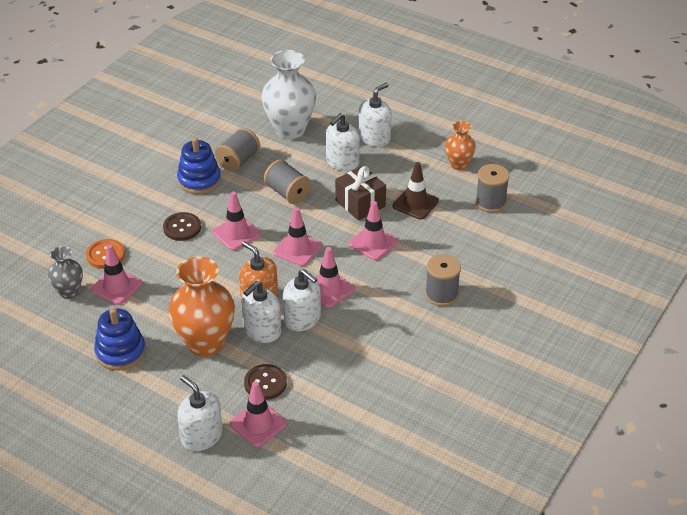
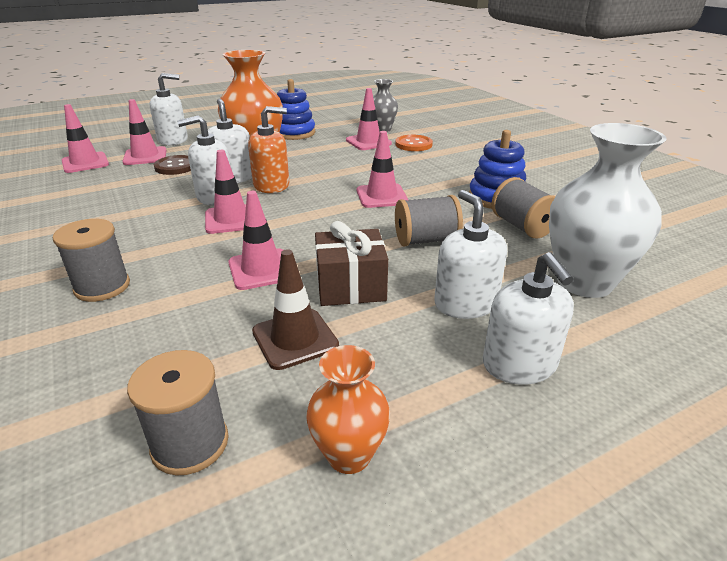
camera: 120 degrees right, 10 degrees down
brown button [163,212,201,241] -> none
pink traffic cone [273,207,322,266] -> pink traffic cone moved to [62,104,109,173]

